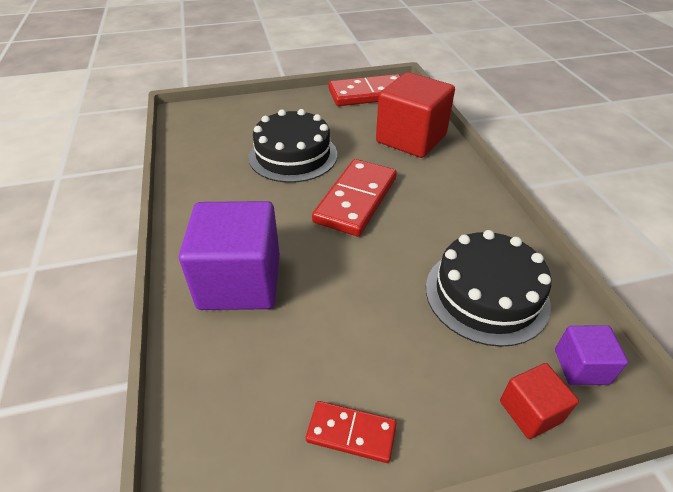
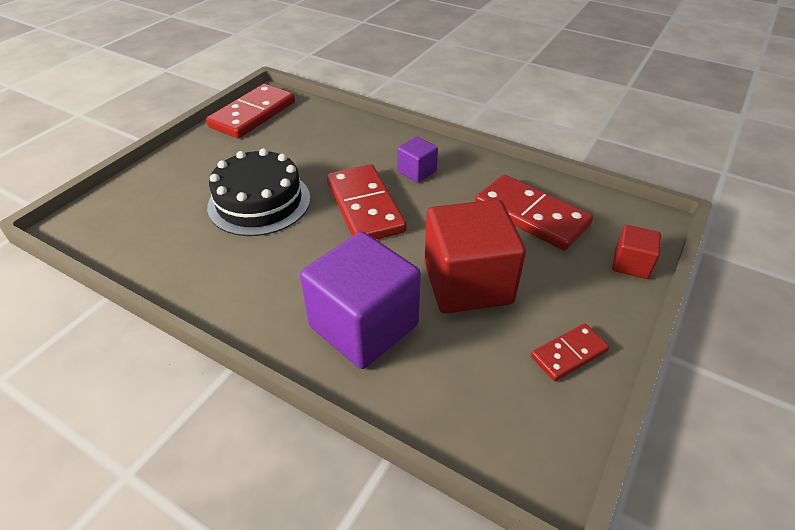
camera: 45 degrees left, 0 degrees up
red cube [376,72,455,158] -> red cube moved to [424,199,526,314]
black cake [426,230,551,347] -> red domino [475,174,593,251]
purple cube [555,325,628,385] -> purple cube moved to [397,137,438,183]

